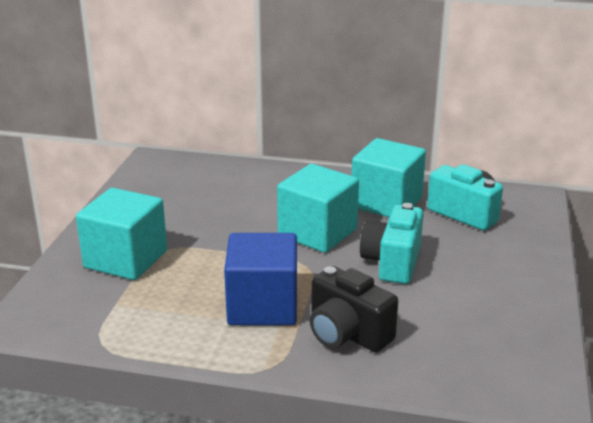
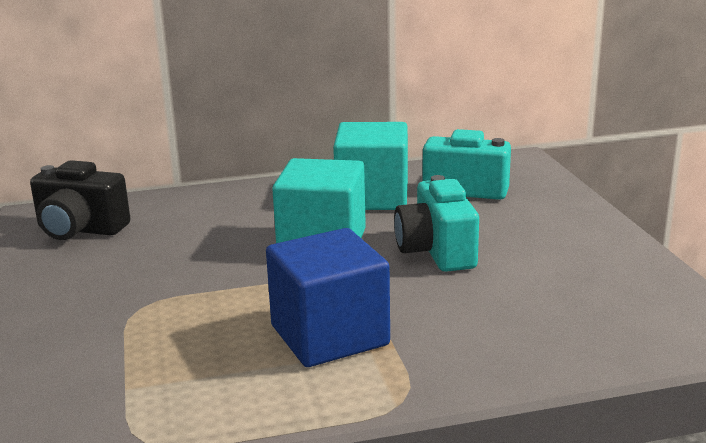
camera: 25 degrees left, 5 degrees down
turquoise cube [76,188,167,280] -> none
black camera [310,266,398,352] -> black camera moved to [30,160,130,240]

